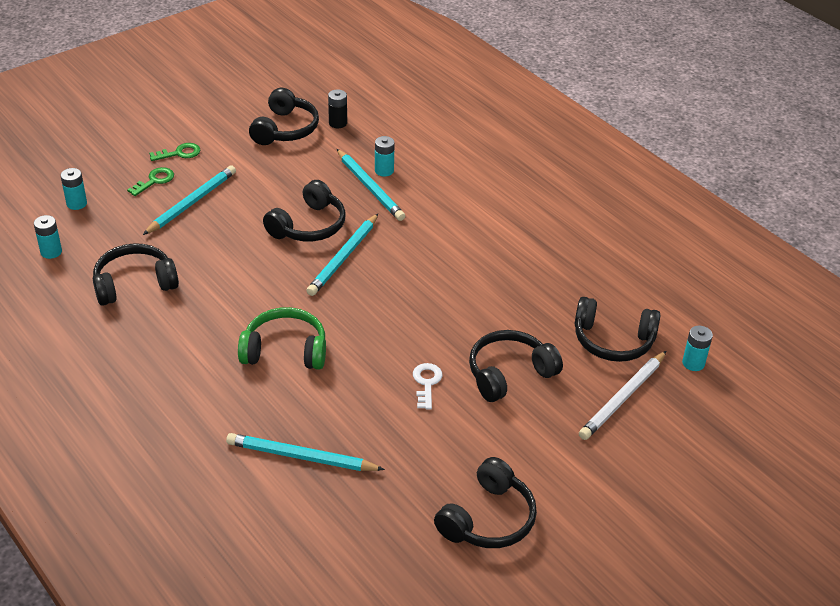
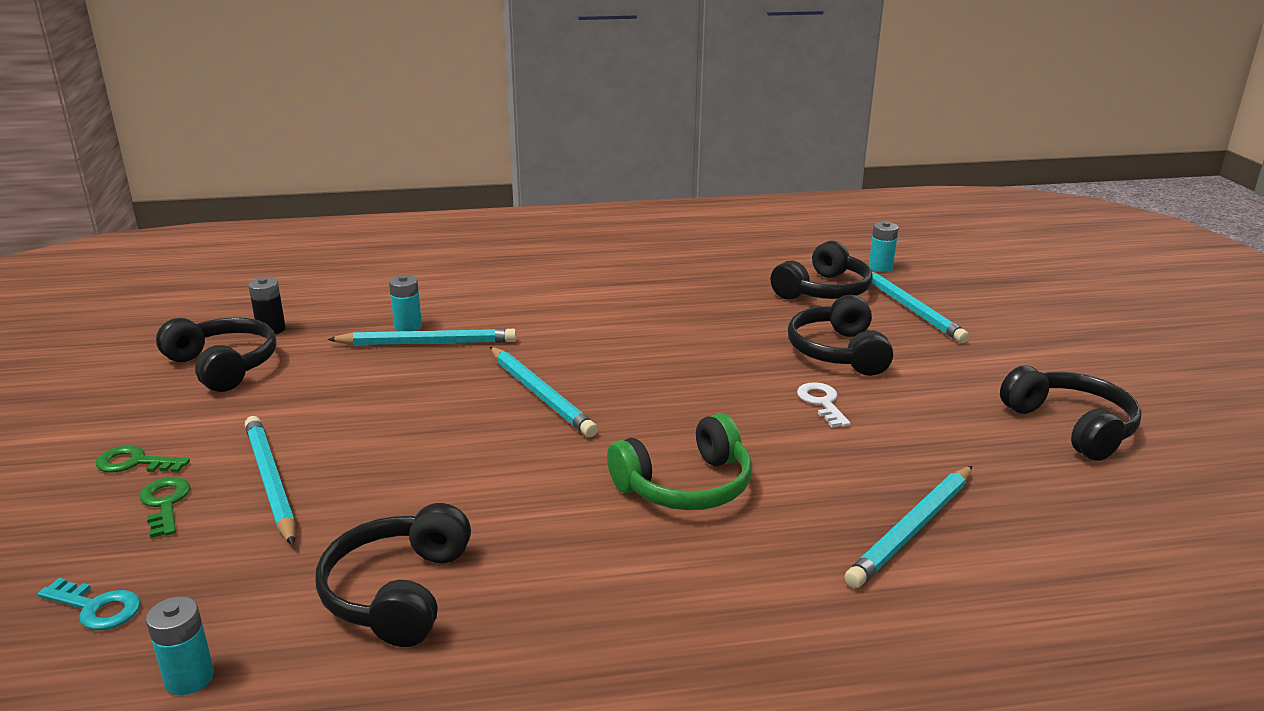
camera: 60 degrees left, 15 degrees down
turquoise battery [61,168,87,210] -> turquoise key [38,578,141,630]
green key [149,143,200,161] -> green key turned 90 degrees counterclockwise [96,445,190,473]
green headphones [238,307,326,370] -> green headphones turned 150 degrees counterclockwise [607,413,752,510]
black headphones [263,180,346,242] -> none
white key [413,363,442,409] -> white key turned 45 degrees clockwise [797,382,851,427]
white pencil [579,351,666,440] -> turquoise pencil [871,272,969,343]

